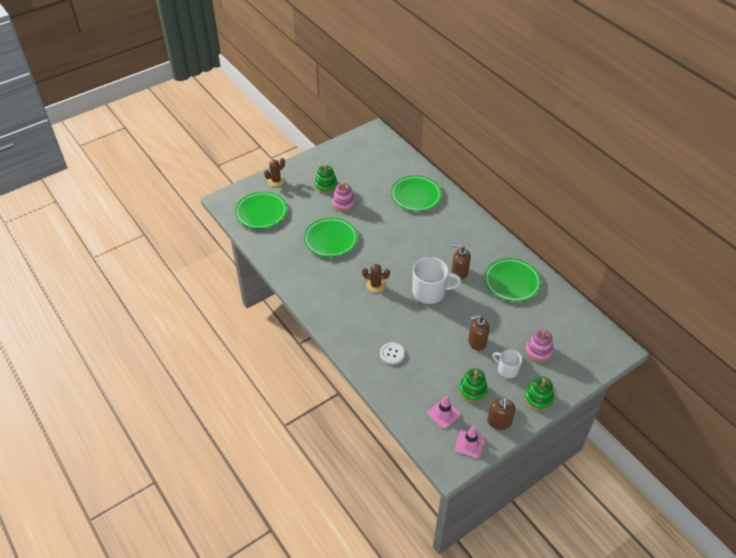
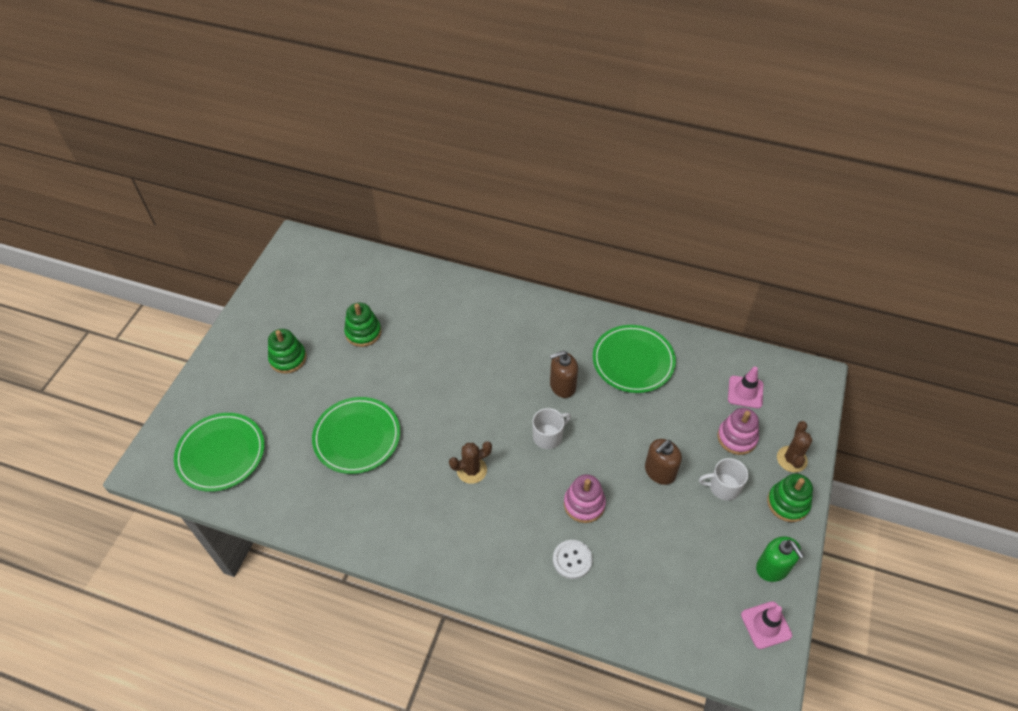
camera: 35 degrees left, 5 degrees up
brown cactus [264,158,285,187] -> brown cactus moved to [777,421,812,473]
pink stacking toy [332,182,355,212] -> pink stacking toy moved to [564,474,606,523]
green plate [391,175,442,211] -> none
white mug [412,257,461,304] -> white mug [532,408,571,449], size x0.58
pink traffic cone [427,396,461,429] -> pink traffic cone moved to [728,367,763,409]
green stacking toy [459,368,488,403] -> green stacking toy moved to [344,303,381,347]
brown soap dispenser [487,398,515,430] -> green soap dispenser [756,536,804,582]

